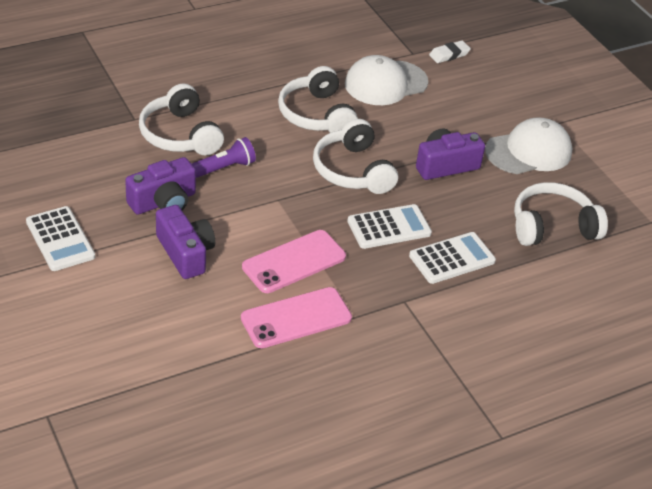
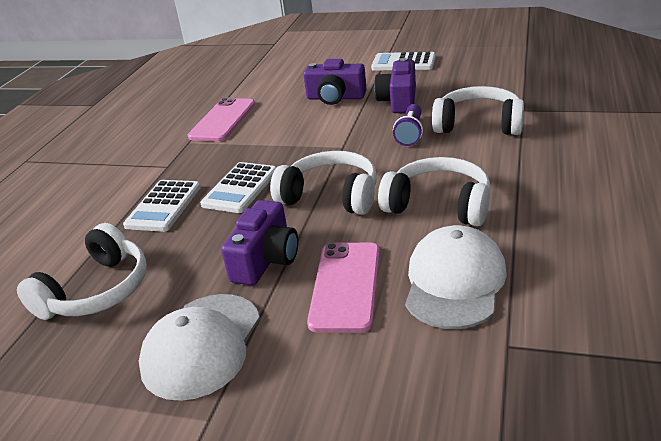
camera: 140 degrees right, 10 degrees down
pink phone [242,230,346,293] -> pink phone moved to [307,242,380,333]
white eraser [429,40,471,63] -> none

